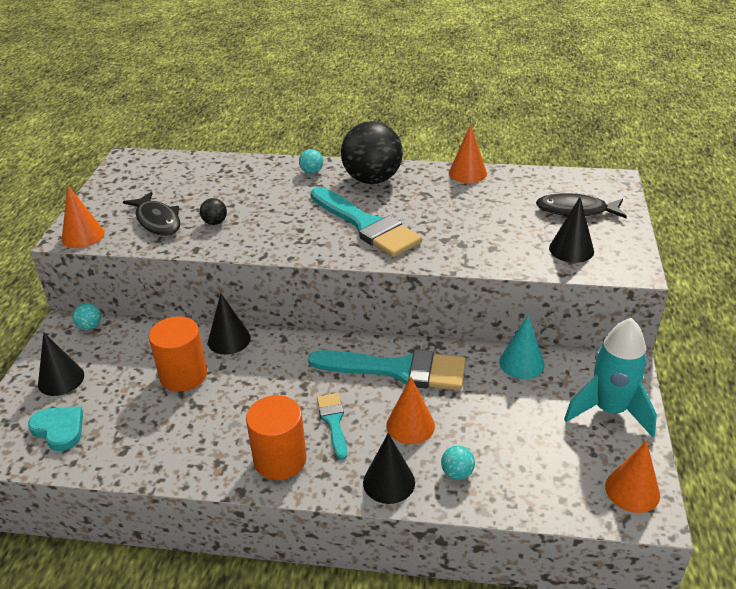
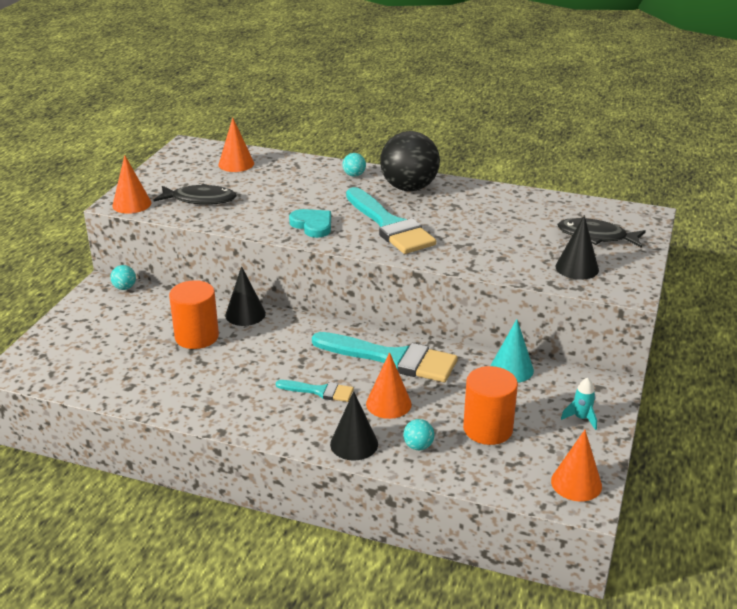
camera: 10 degrees right, 5 degrees down
turquoise heart [28,406,83,451] -> turquoise heart moved to [289,209,331,238]
black cone [38,332,84,396] -> none
black fish [123,191,180,236] -> black fish turned 60 degrees counterclockwise [154,184,237,205]
black ball [200,198,227,225] -> none
orange cylinder [246,395,306,480] -> orange cylinder moved to [463,366,518,445]
turquoise brush [317,393,347,460] -> turquoise brush turned 105 degrees clockwise [276,380,354,402]
orange cone [449,124,487,183] -> orange cone moved to [219,117,254,172]
turquoise rocket [564,318,657,437] -> turquoise rocket [561,377,597,430], size x0.44

